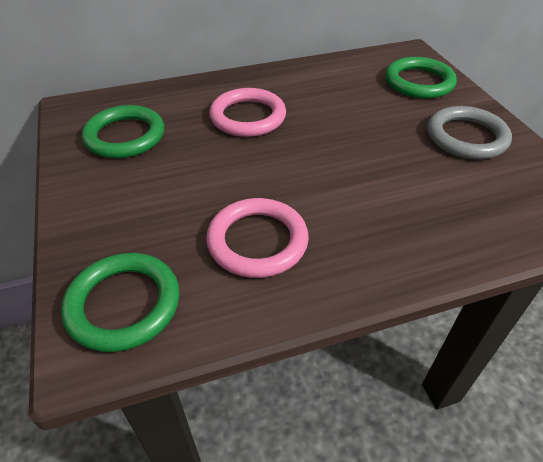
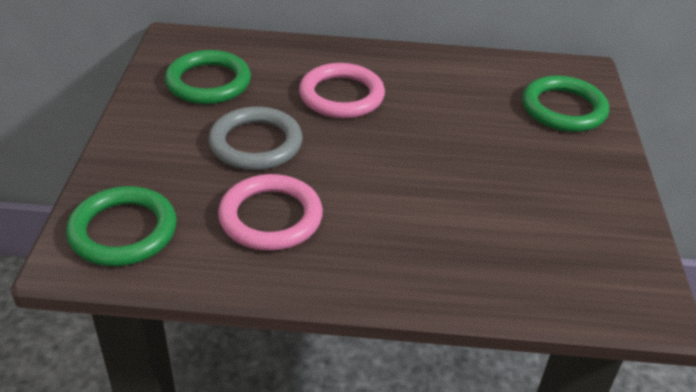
camera: 20 degrees right, 5 degrees down
grey ring [427,106,512,159] -> grey ring moved to [208,106,303,170]

